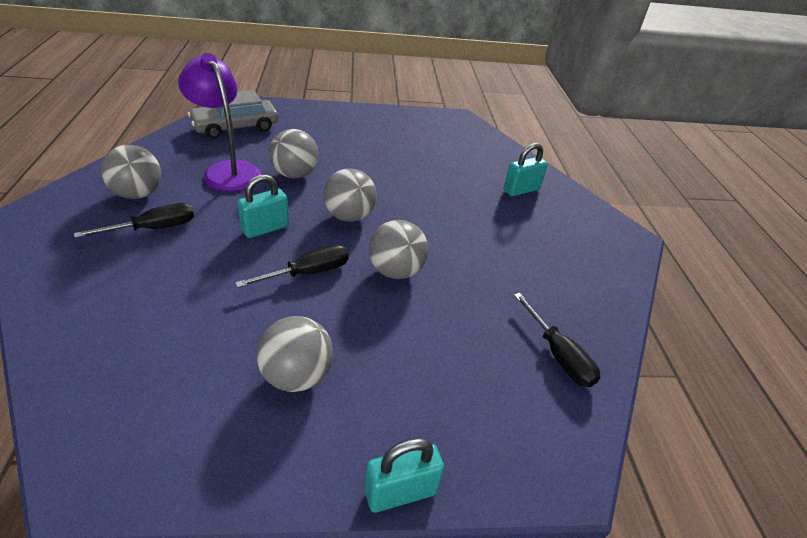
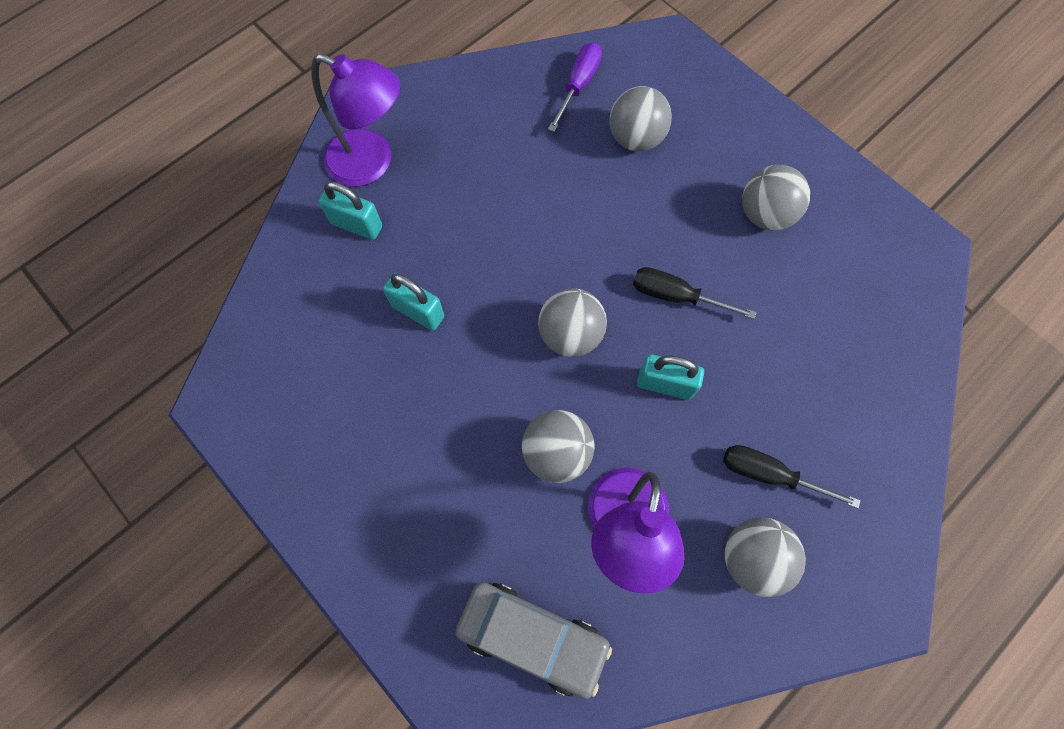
camera: 125 degrees left, 30 degrees up
turquoise padlock [365,438,444,513] -> turquoise padlock moved to [383,273,444,331]
grey ball [369,220,428,279] -> grey ball moved to [610,86,672,151]
black screwdriver [514,293,600,387] -> purple screwdriver [548,42,602,132]
none -> purple lamp [311,54,400,187]

